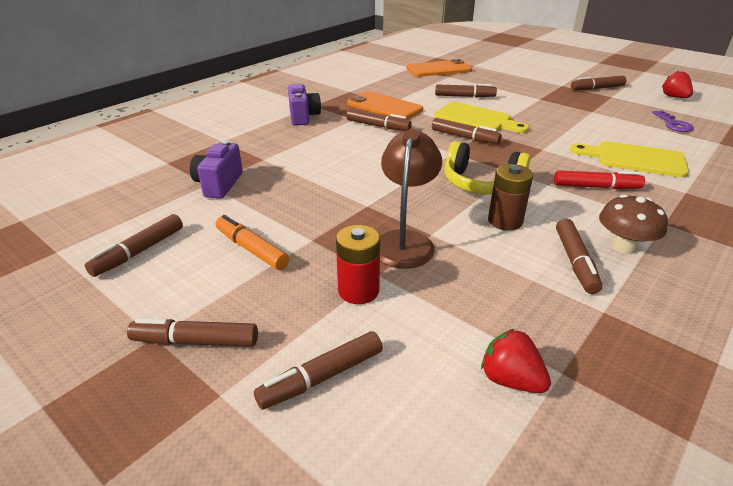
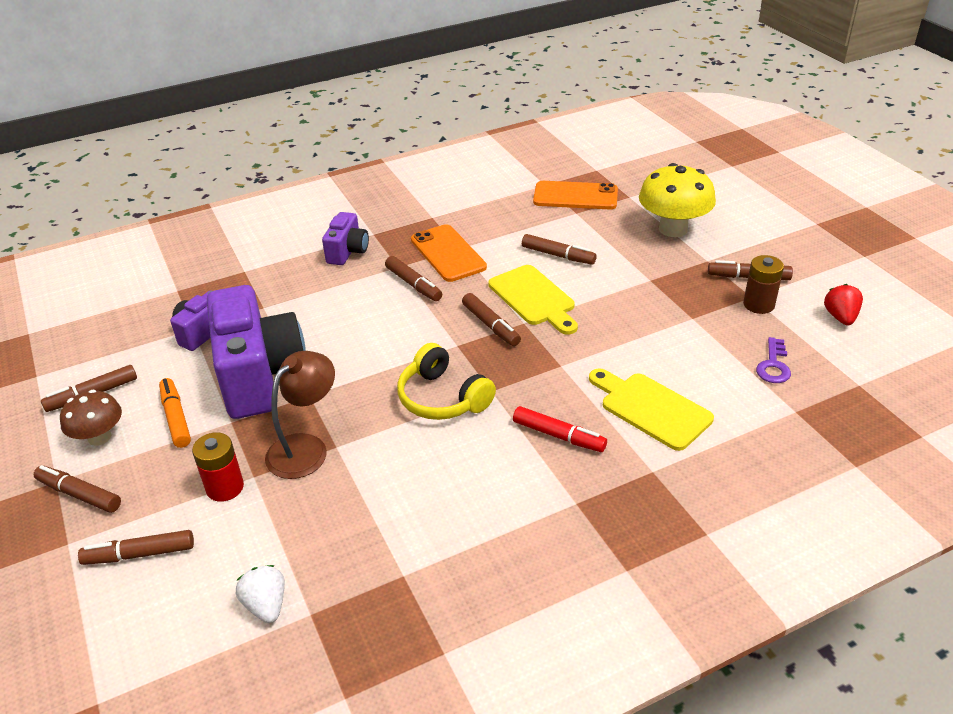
camera: 25 degrees right, 5 degrees up
red strawberry [481,329,551,393] -> white strawberry [236,565,285,623]
brown battery [488,164,533,231] -> brown battery moved to [743,255,784,314]
brown marker [556,219,602,294] -> none
brown mushroom [599,194,668,254] -> brown mushroom moved to [60,390,122,446]
none -> purple camera [207,285,306,419]
none -> yellow mushroom [639,163,716,237]

